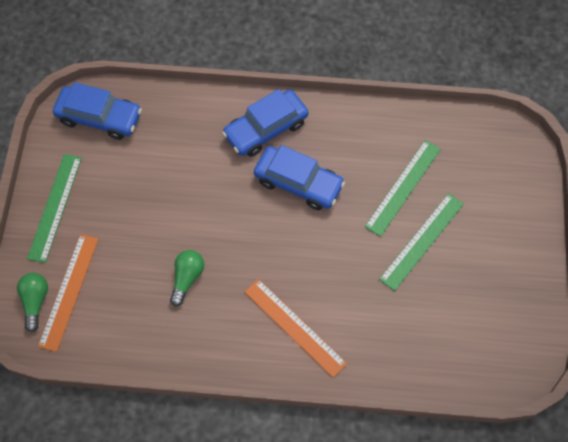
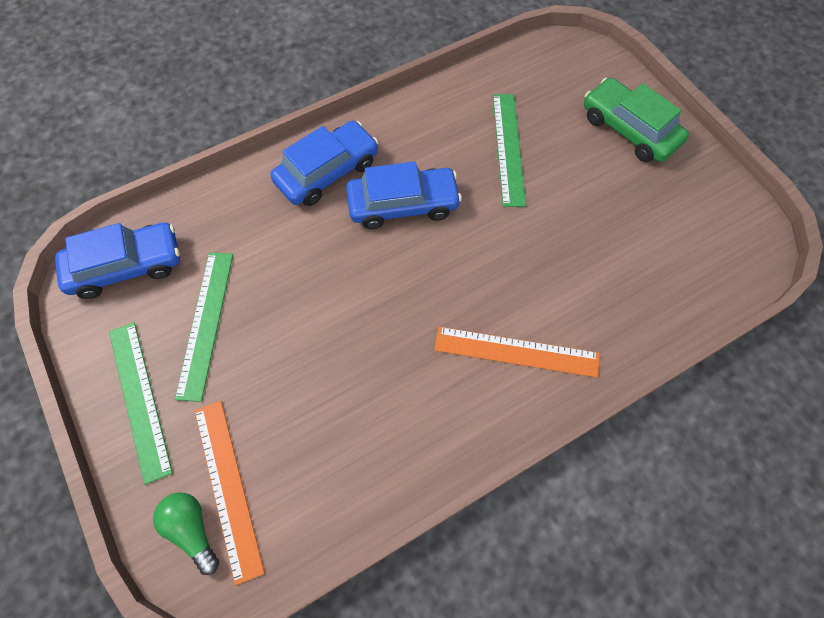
camera: 35 degrees left, 0 degrees up
green light bulb [170,250,204,306] -> none
blue car [222,89,309,157] -> blue car turned 150 degrees counterclockwise [270,121,378,206]
green ruler [379,193,464,291] -> green ruler moved to [175,252,233,402]
none -> green car [584,78,689,162]

